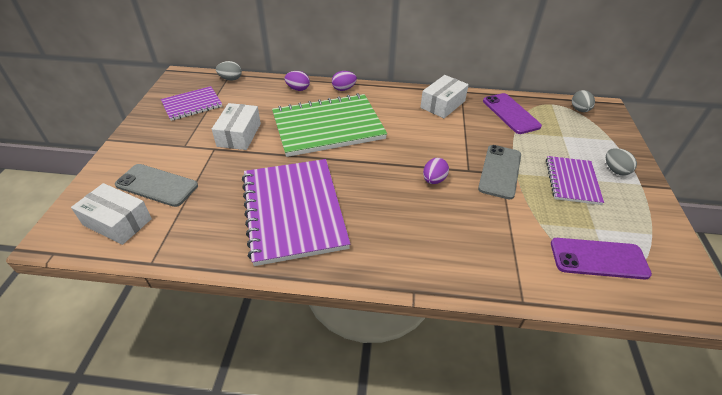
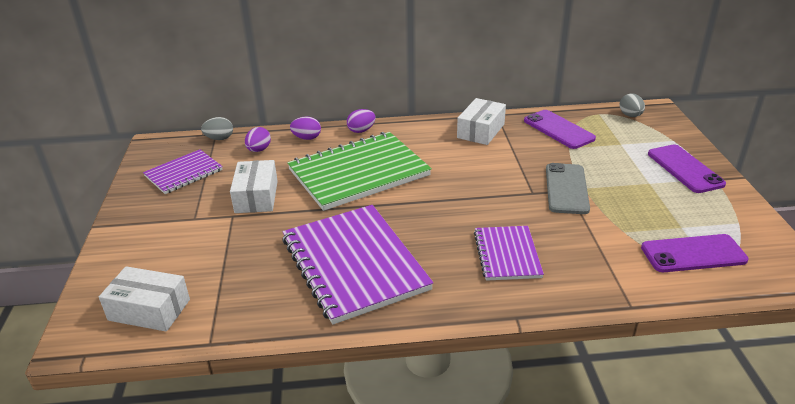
camera: 10 degrees left, 10 degrees down
grey phone [115,164,198,207] -> none
purple egg [423,158,449,184] -> purple egg moved to [245,127,271,152]
purple notebook [546,156,604,205] -> purple notebook moved to [474,226,544,281]
grey egg [606,148,637,175] -> purple phone [648,145,726,193]

